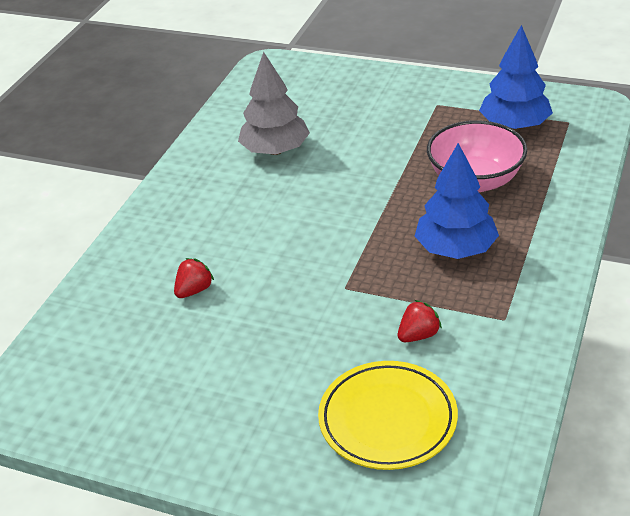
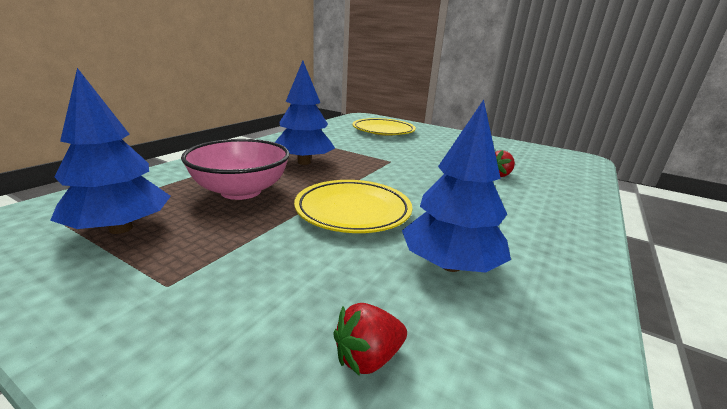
camera: 175 degrees left, 15 degrees down
grey tree [238,52,310,155] -> blue tree [402,100,511,273]
red strawberry [398,300,442,342] -> red strawberry moved to [333,303,407,376]
none -> yellow plate [294,180,412,233]

